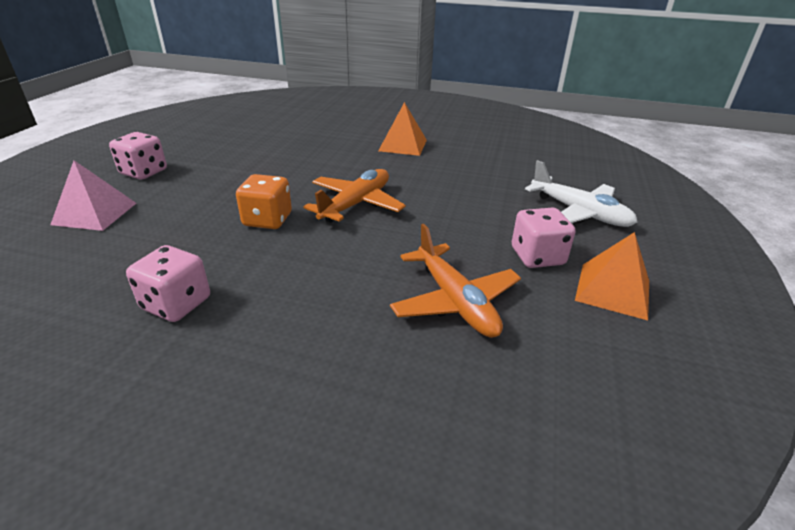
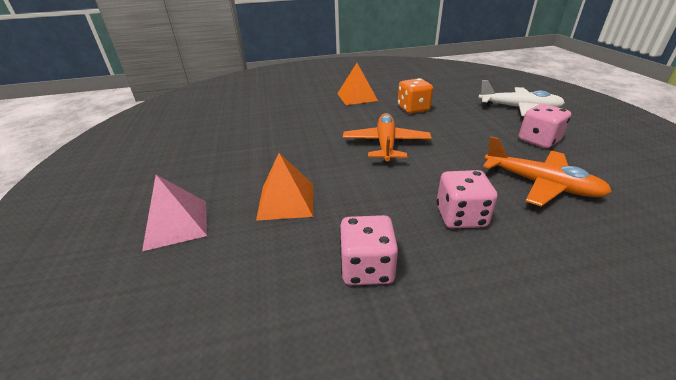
camera: 25 degrees left, 0 degrees up
pink dice [109,132,167,180] -> pink dice moved to [437,170,498,229]
orange dice [236,174,292,229] -> orange dice moved to [398,78,433,113]
orange pyramid [575,232,649,320] -> orange pyramid moved to [256,153,313,221]

